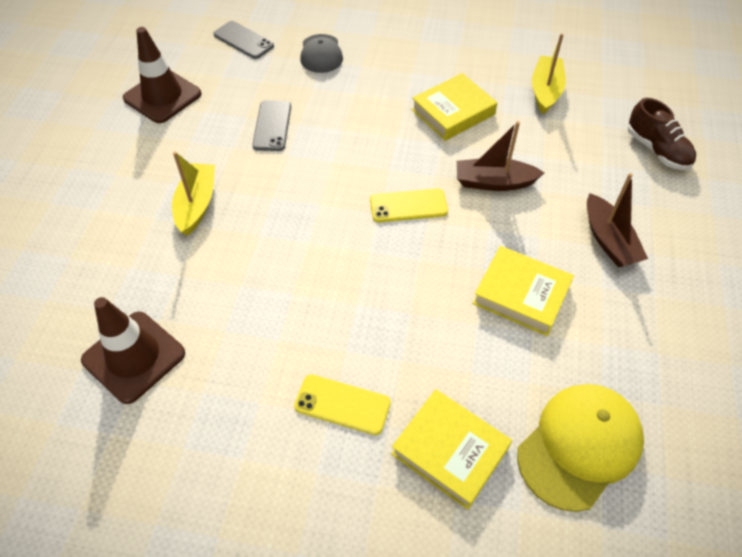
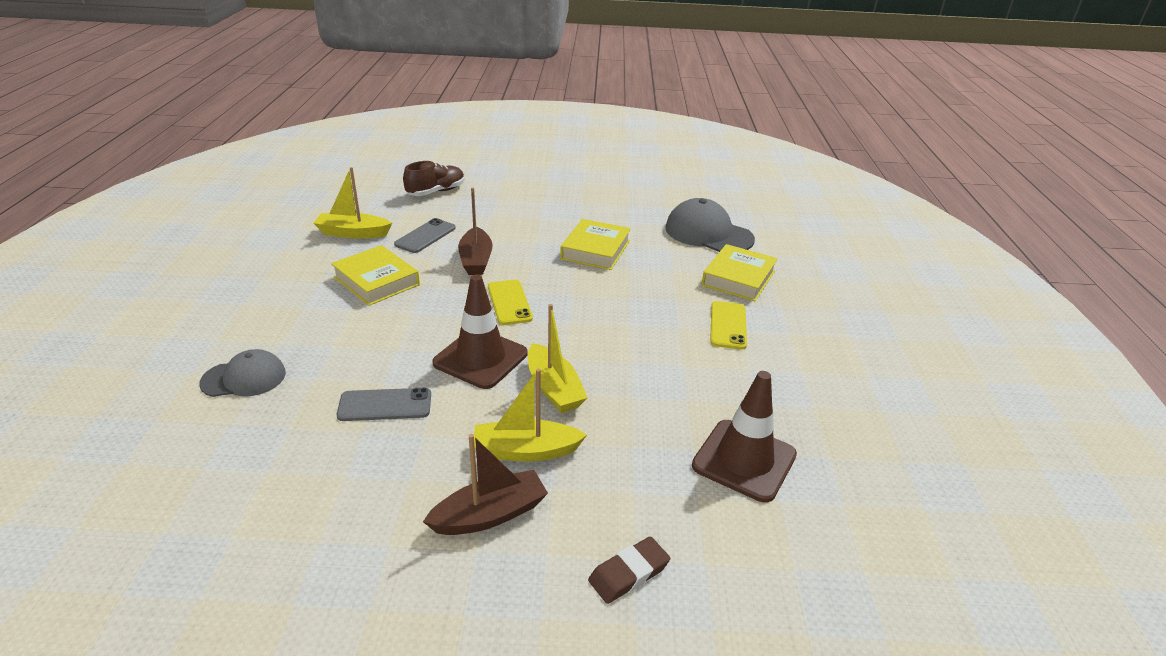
camera: 100 degrees left, 20 degrees down
brown traffic cone [123,27,201,123] -> brown traffic cone moved to [432,275,528,389]
grey phone [213,21,274,59] -> grey phone moved to [394,218,456,253]
yellow cap [517,384,644,512] -> grey cap [665,198,755,252]
brown boat [587,173,648,268] -> brown boat moved to [423,434,548,535]
none -> yellow boat [528,304,588,413]
none -> brown eraser [588,536,670,604]

